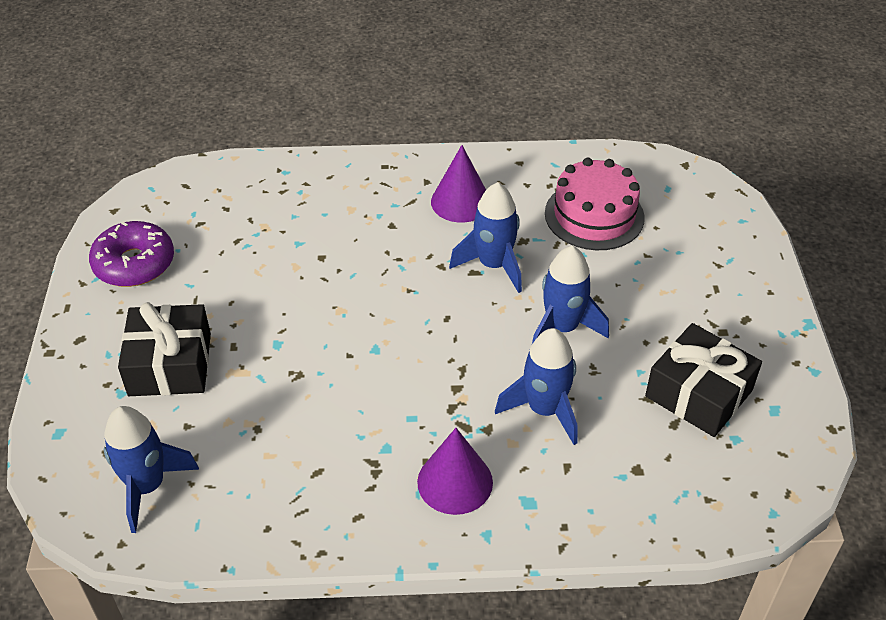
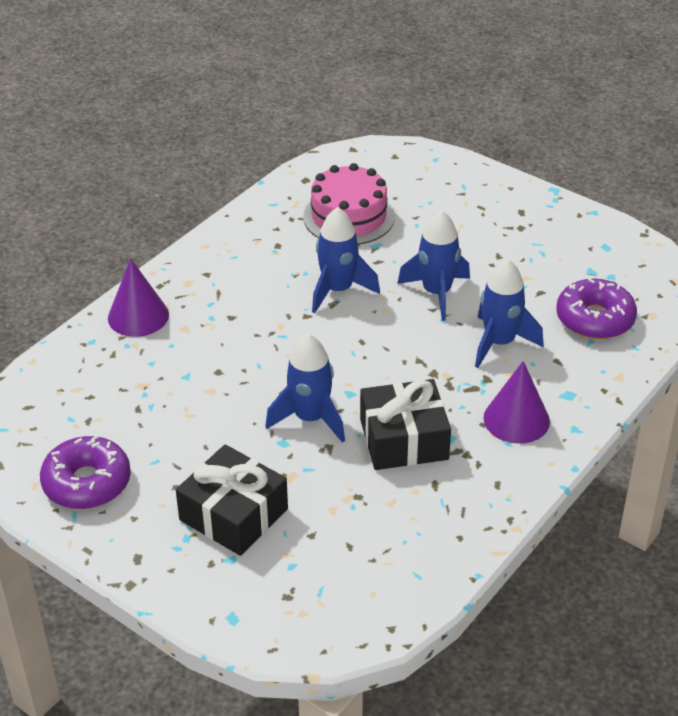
camera: 50 degrees left, 5 degrees down
blue rocket [104,406,199,533] -> blue rocket moved to [265,334,345,443]
purple cone [431,145,486,223] -> purple cone moved to [108,259,169,337]
black gift [645,323,762,437] -> black gift moved to [360,379,451,470]
none -> purple donut [556,278,637,339]

